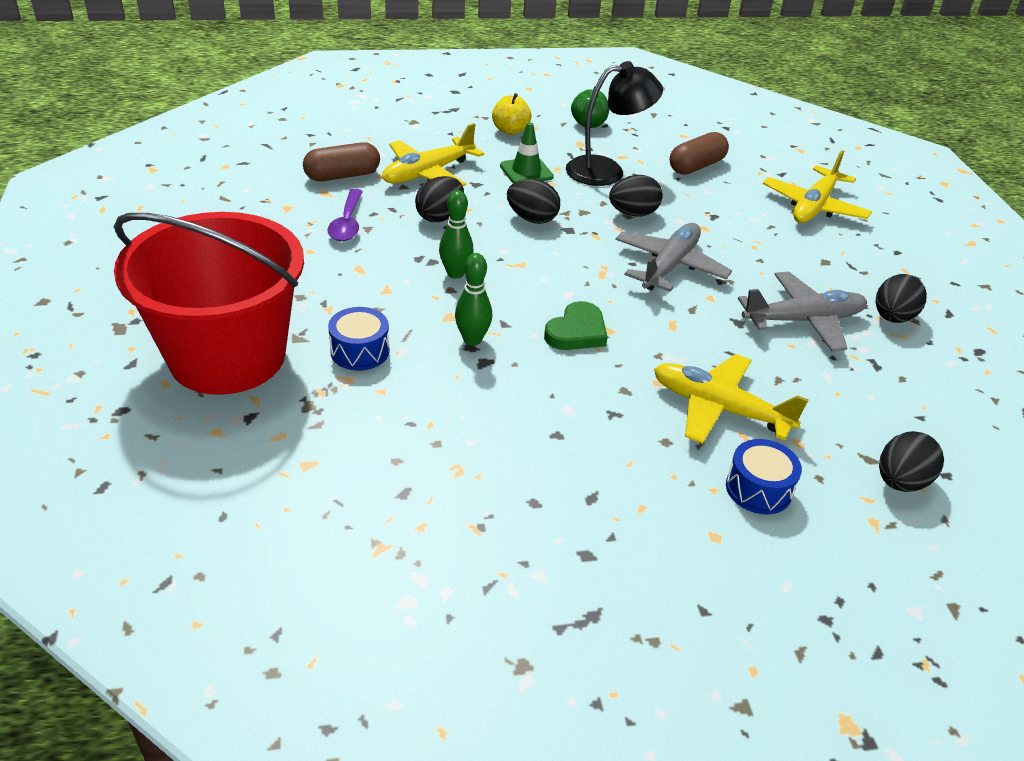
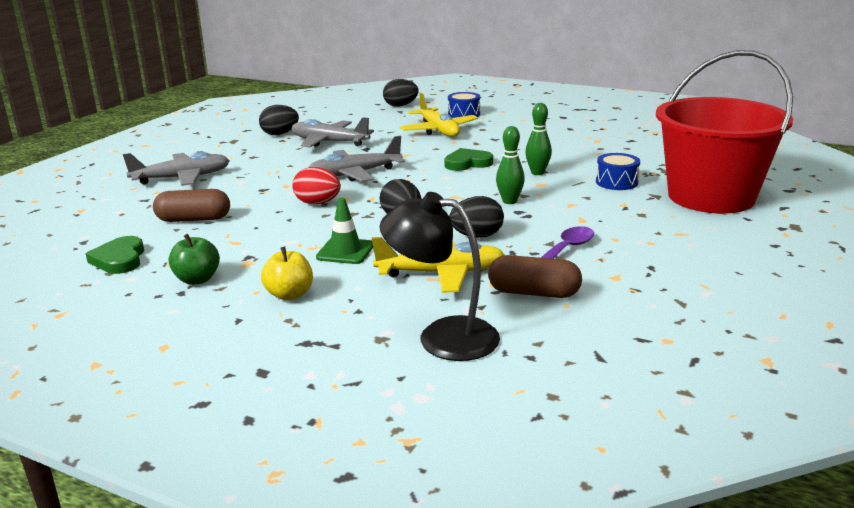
camera: 140 degrees left, 15 degrees down
black lamp [566,61,663,186] -> black lamp moved to [380,192,500,361]
black egg [609,175,662,217] -> red egg [292,167,341,204]
yellow plane [763,150,872,223] -> grey plane [123,152,230,186]
none -> green heart [86,236,144,274]

